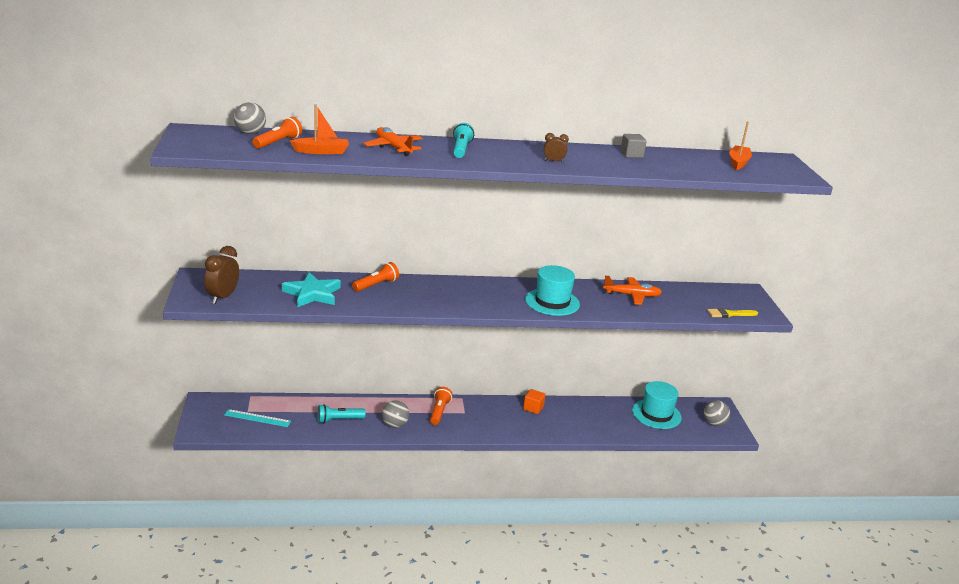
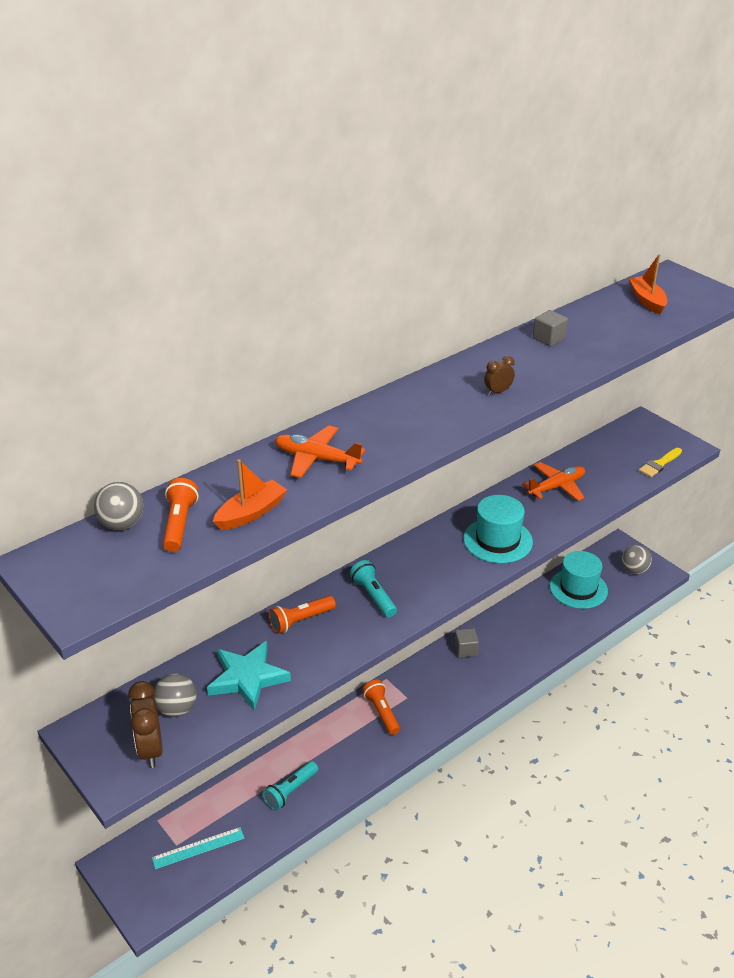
camera: 30 degrees left, 10 degrees up
orange flashlight [352,262,399,292] -> orange flashlight turned 135 degrees counterclockwise [269,596,336,634]
grey ball [382,400,409,428] -> grey ball moved to [153,673,197,717]
turquoise flashlight [453,123,474,158] -> turquoise flashlight moved to [350,560,397,618]
orange cube [523,389,546,414] -> grey cube [454,628,479,658]

